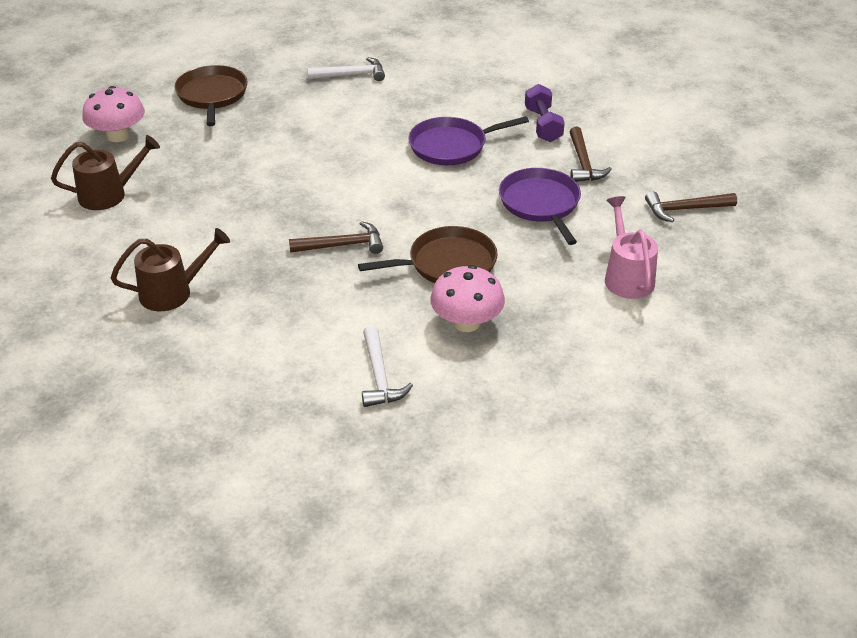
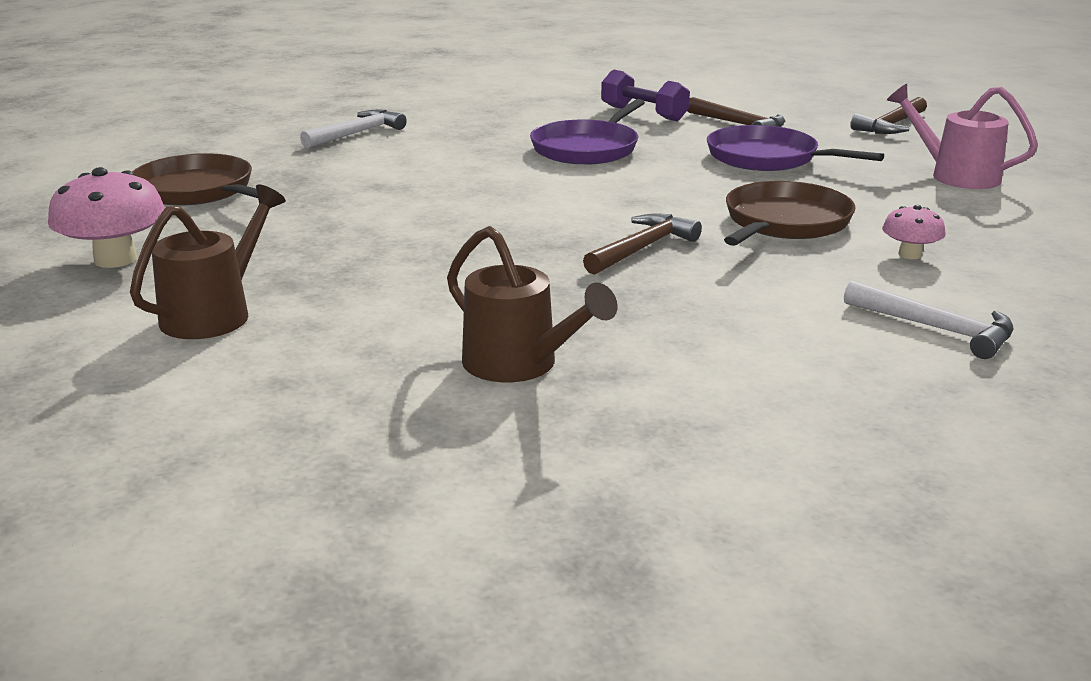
camera: 40 degrees left, 15 degrees down
brown watering can [110,228,230,311] -> brown watering can turned 105 degrees clockwise [447,226,618,382]
pink mushroom [430,265,505,332] -> pink mushroom [882,205,946,259], size x0.56

